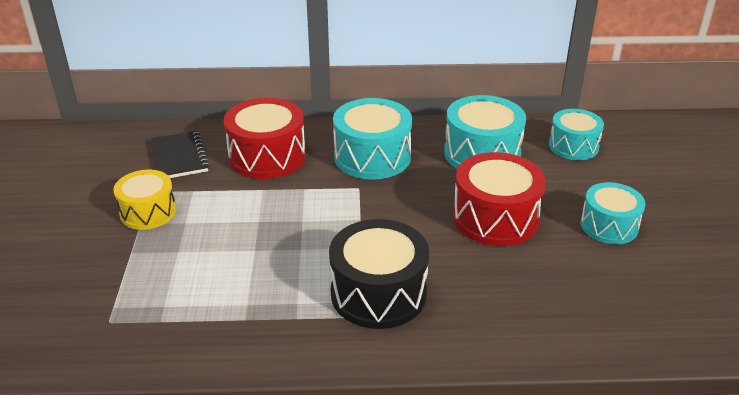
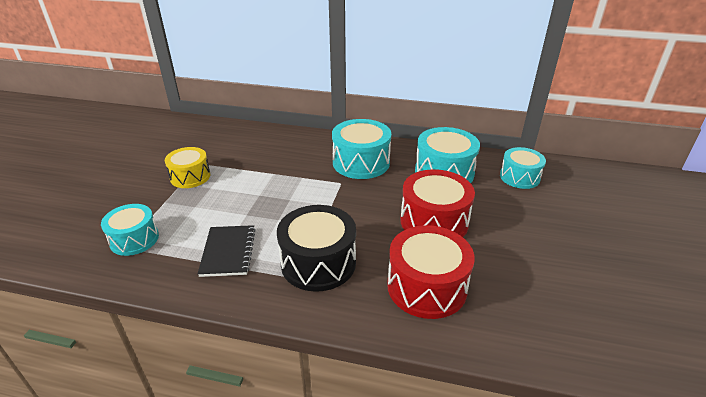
camera: 15 degrees right, 0 degrees up
black notebook [150,131,210,178] -> black notebook moved to [198,225,256,277]
red drum [224,98,306,179] -> red drum moved to [387,225,475,319]
turquoise drum [580,182,646,244] -> turquoise drum moved to [101,204,159,256]

